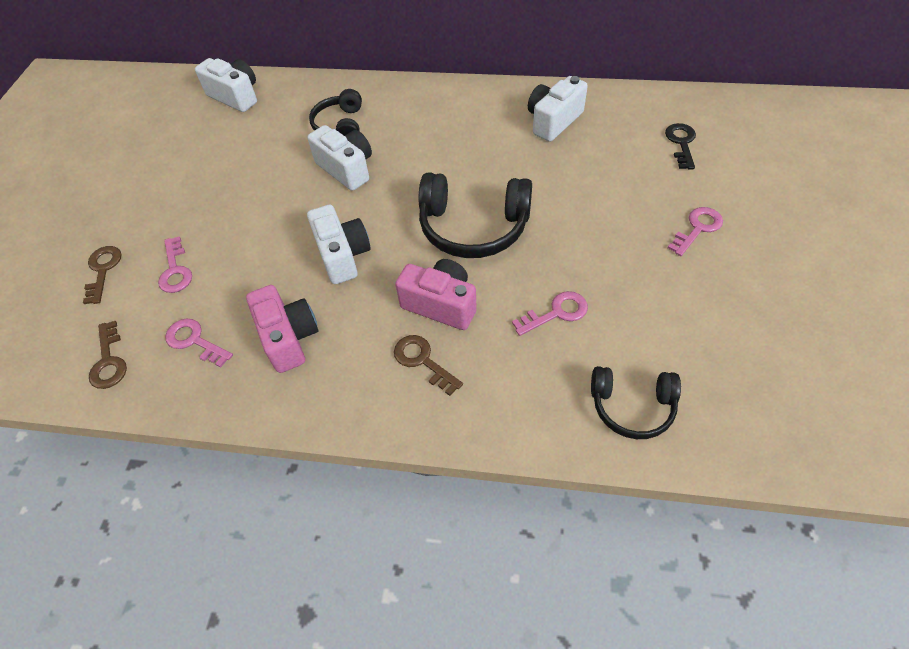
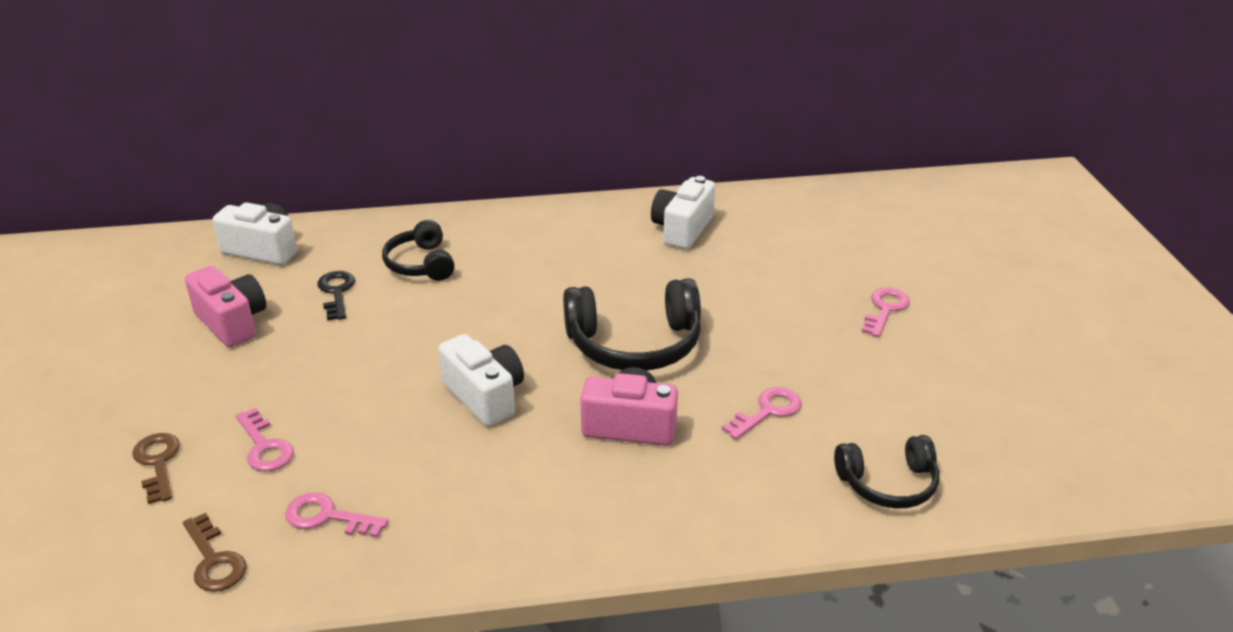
camera: 20 degrees left, 20 degrees down
pink camera [246,285,318,373] -> pink camera moved to [185,266,266,347]
white camera [307,125,372,191] -> none
brown key [394,335,463,396] -> none
black key [665,123,696,170] -> black key moved to [317,271,355,320]

